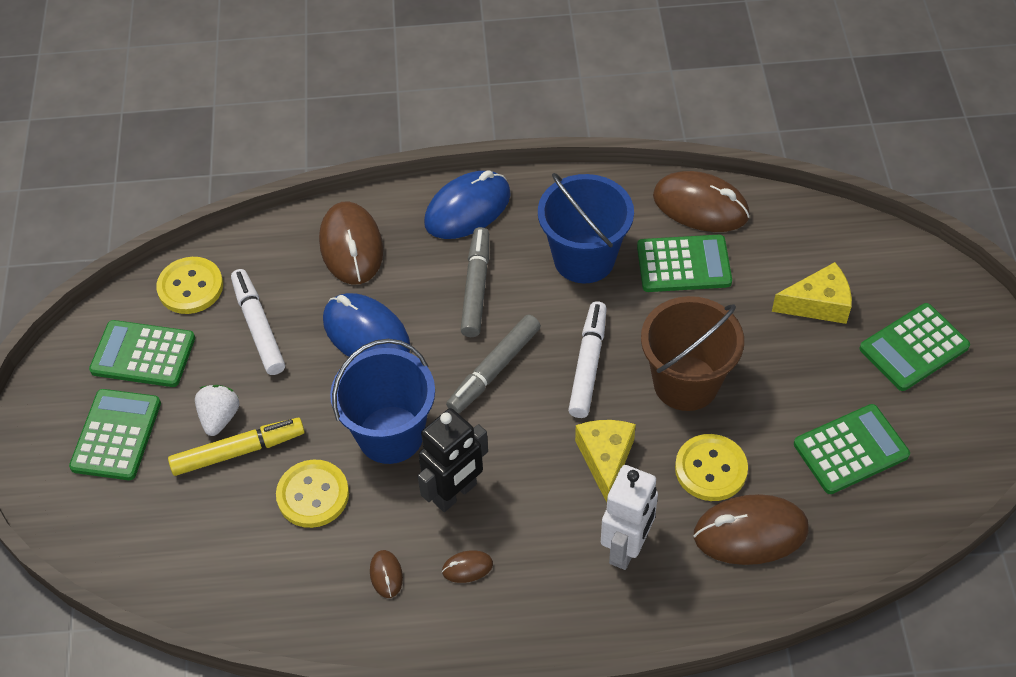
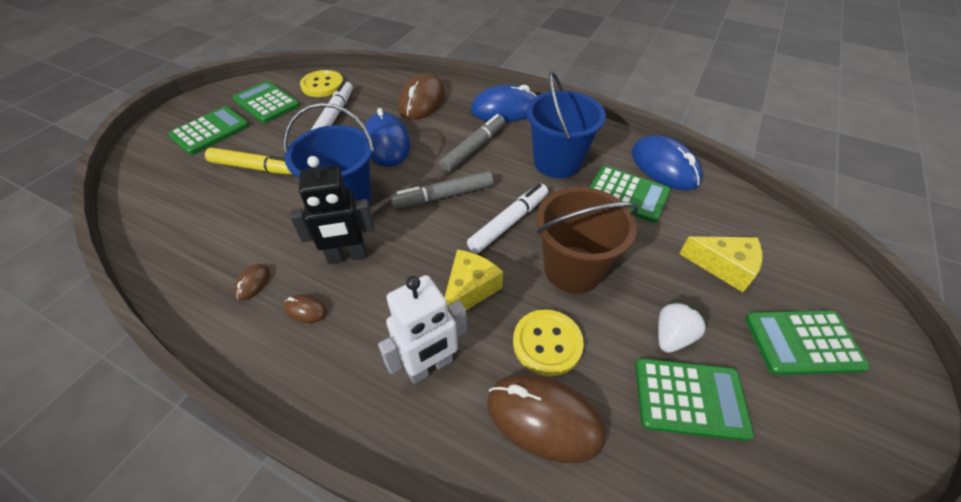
camera: 30 degrees right, 5 degrees down
white strawberry [195,385,240,436] -> white strawberry moved to [658,302,706,353]
yellow button [276,460,349,528] -> none
brown mouse [653,171,750,232] -> blue mouse [631,135,703,190]

